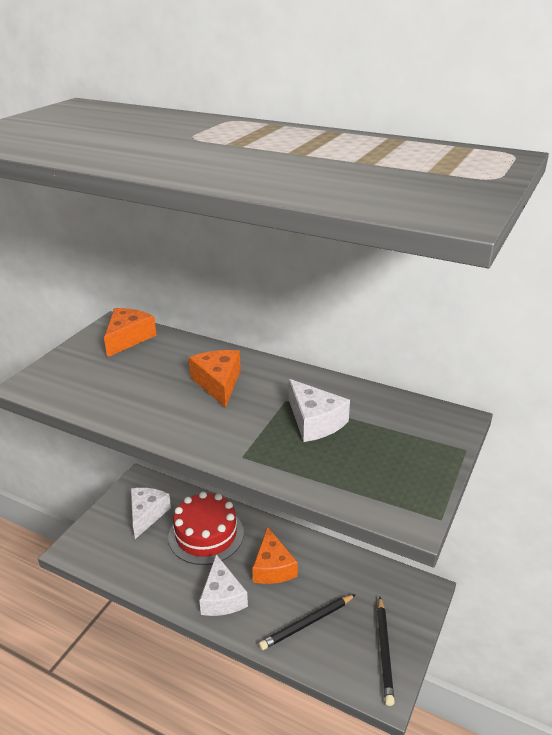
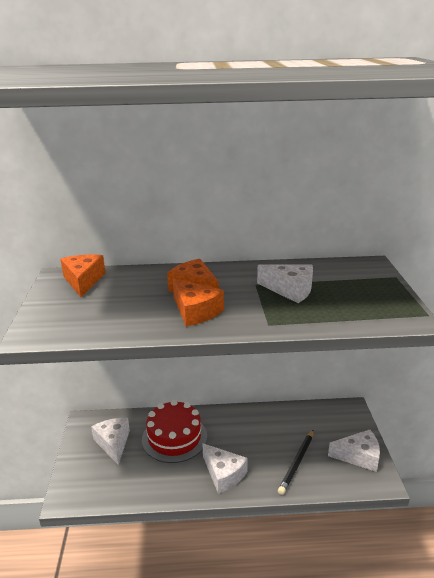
camera: 30 degrees left, 5 degrees down
orange cheese [252,526,298,584] -> orange cheese moved to [173,278,224,326]
black pencil [377,597,395,706] -> white cheese [328,430,380,472]

